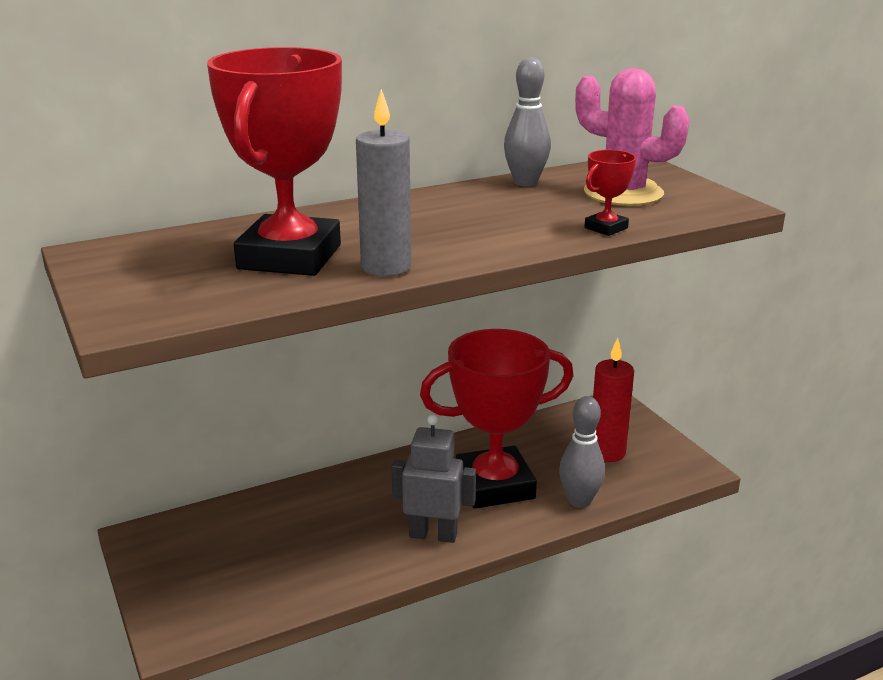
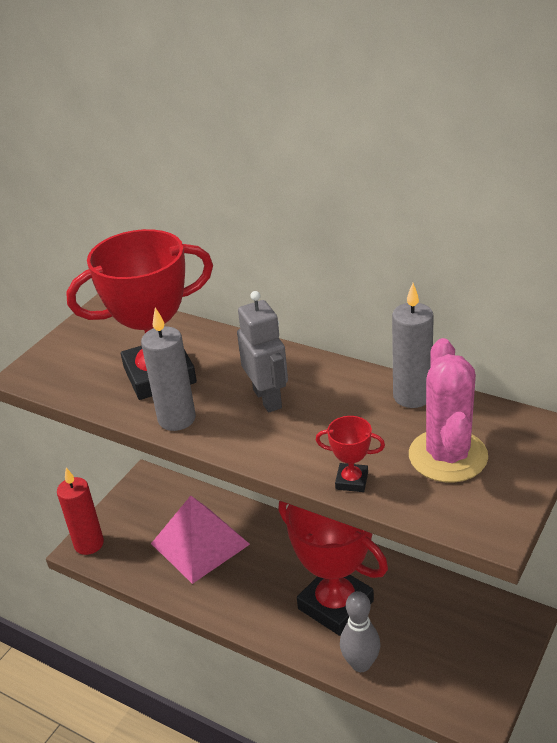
camera: 60 degrees right, 10 degrees up
grey robot [391,414,476,543] -> grey robot moved to [237,291,288,412]
grey bowling pin [504,57,551,187] -> grey candle [392,283,434,408]
red candle [593,338,634,462] -> red candle moved to [57,468,104,555]
none -> pink pyramid [151,496,250,584]

